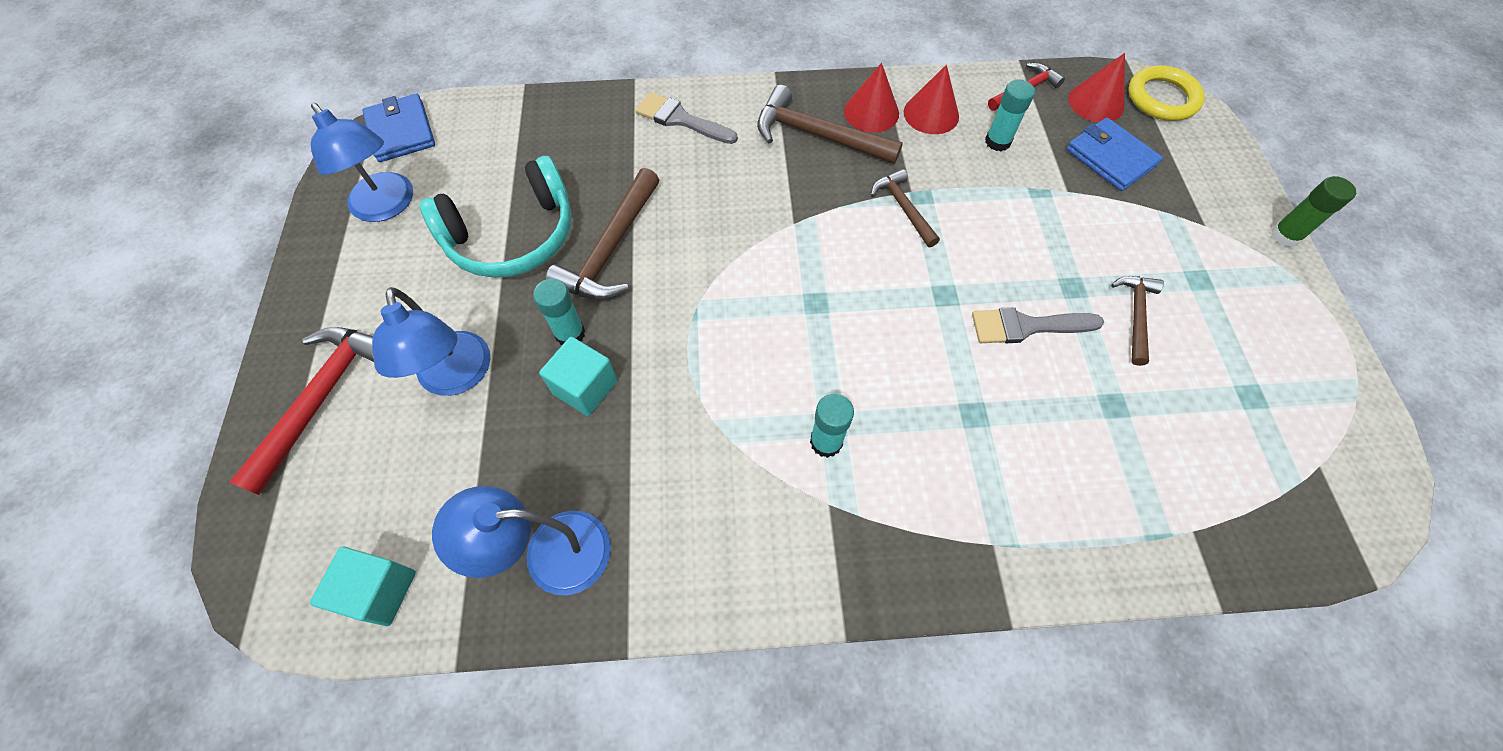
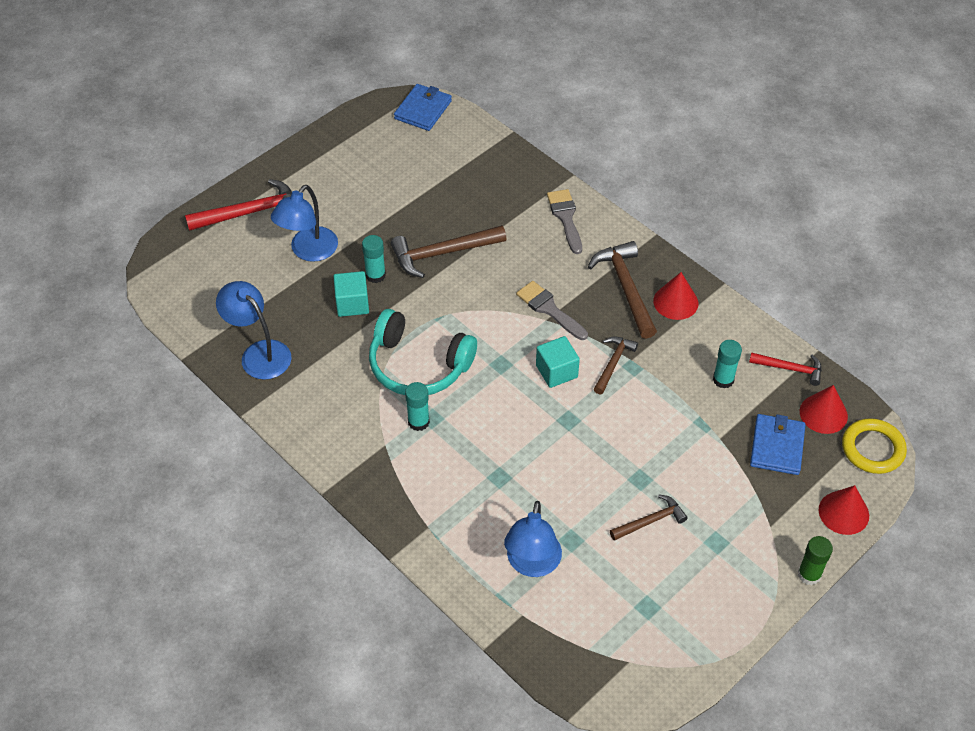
camera: 50 degrees right, 10 degrees down
turquoise cube [310,547,416,626] -> turquoise cube moved to [536,336,580,388]
blue lamp [311,103,413,222] -> blue lamp moved to [504,501,562,577]
turquoise headphones [419,156,571,278] -> turquoise headphones moved to [369,309,477,395]
red cone [904,65,959,134] -> red cone moved to [819,485,869,535]
grey brush [972,307,1104,343] -> grey brush moved to [516,281,588,340]

